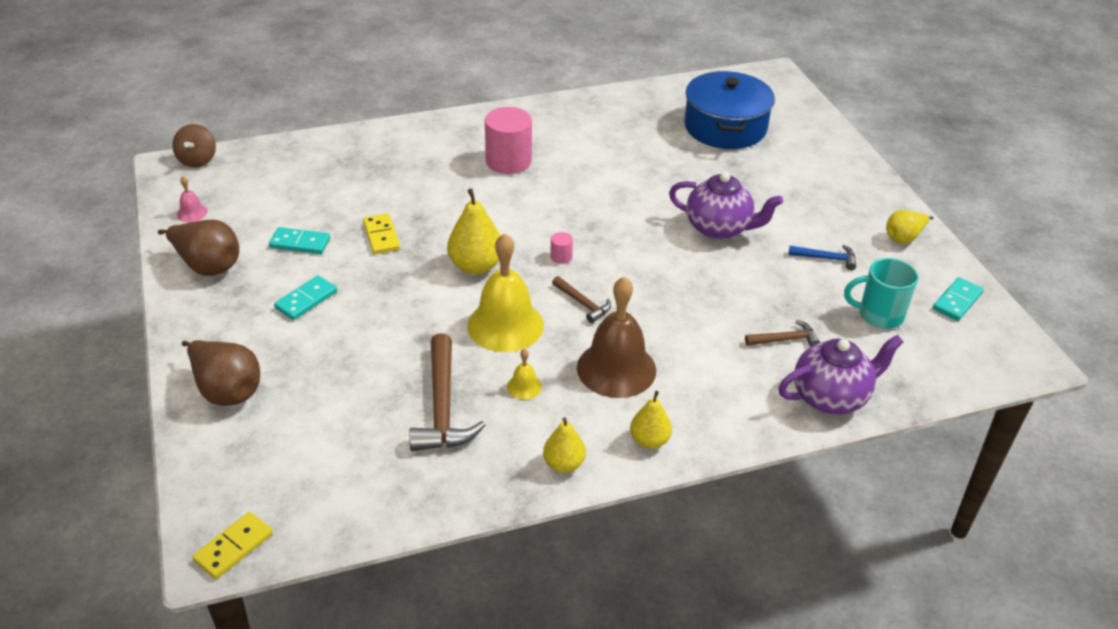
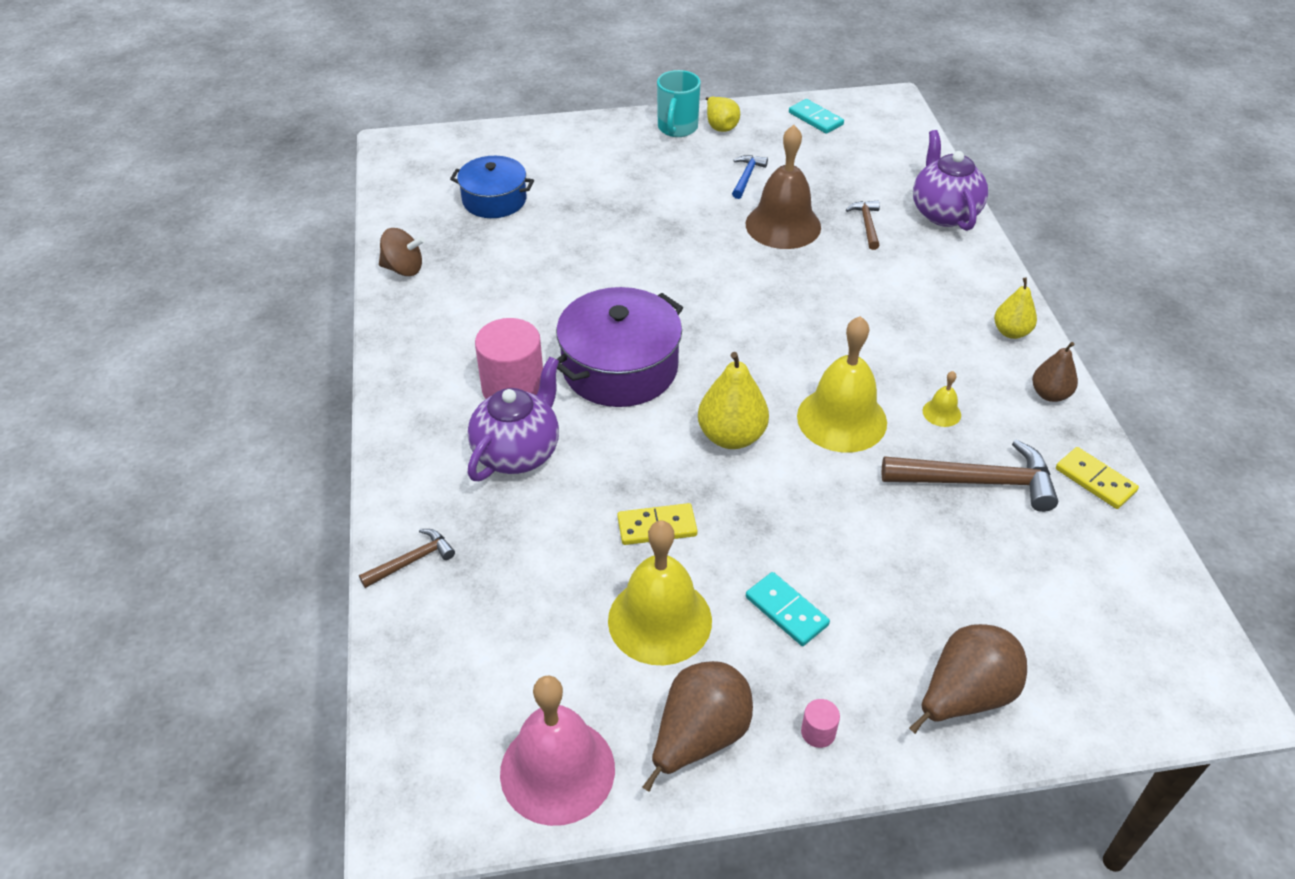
camera: 80 degrees left, 5 degrees up
brown spinning top [172,124,216,168] -> brown spinning top moved to [379,228,425,276]
pink bell [177,176,207,222] -> pink bell [500,675,615,826], size x2.33
yellow domino [192,512,273,579] -> yellow domino moved to [1056,447,1139,509]
turquoise domino [269,227,330,254] -> yellow bell [608,521,712,665]
yellow pear [543,417,586,473] -> brown pear [1032,342,1078,402]
pink cylinder [550,232,573,264] -> pink cylinder moved to [801,699,840,748]
brown hammer [552,276,611,323] -> brown hammer moved to [359,529,455,588]
brown bell [577,277,656,398] -> brown bell moved to [746,125,821,249]
purple teapot [669,172,783,240] -> purple teapot moved to [468,357,559,481]
blue pot [684,71,775,149] -> blue pot [450,156,534,218], size x0.65
turquoise mug [844,258,918,329] -> turquoise mug moved to [657,70,701,137]
none -> purple pot [556,287,683,407]

